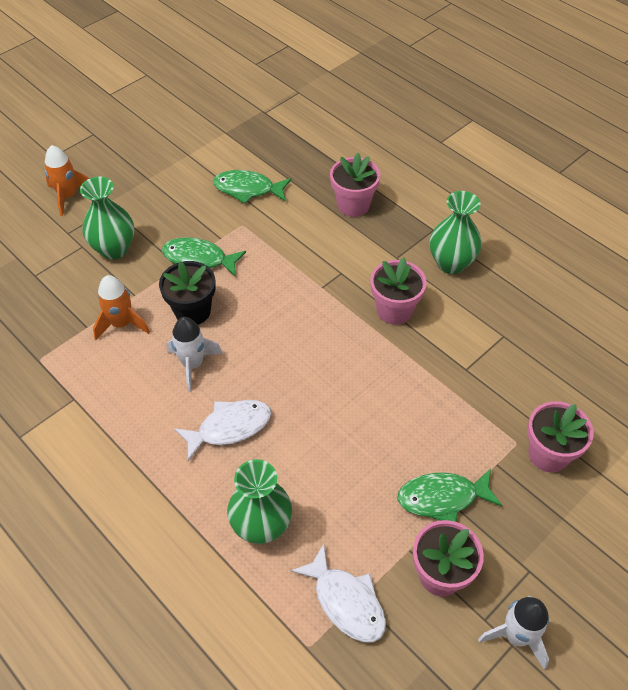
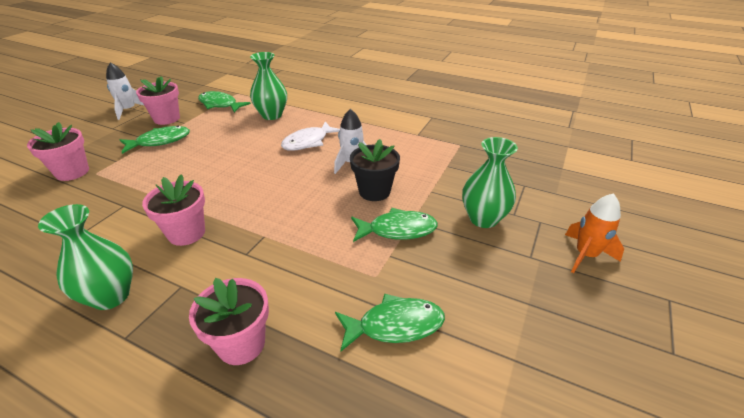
camera: 160 degrees right, 15 degrees down
orange rocket [93,275,150,340] -> none
white fish [291,544,386,642] -> green fish [198,91,251,113]

